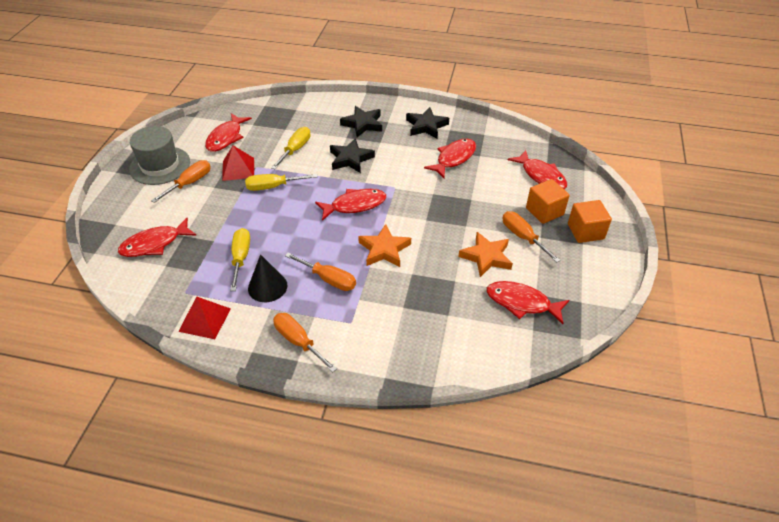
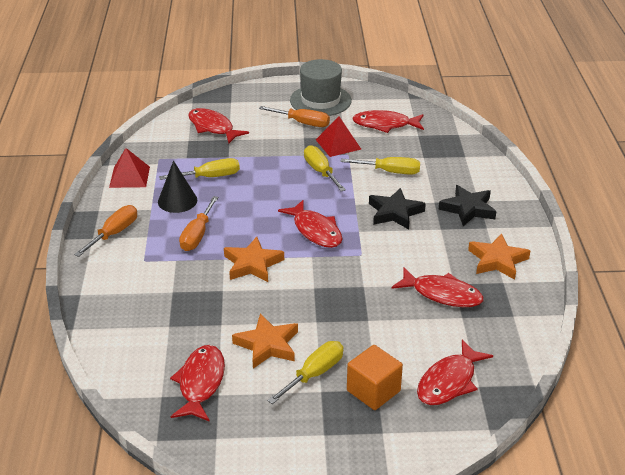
camera: 75 degrees right, 10 degrees down
black star [406,107,449,138] -> orange star [468,233,530,280]
orange screwdriver [502,211,561,263] -> yellow screwdriver [267,341,343,404]
orange cube [568,200,612,243] -> none

